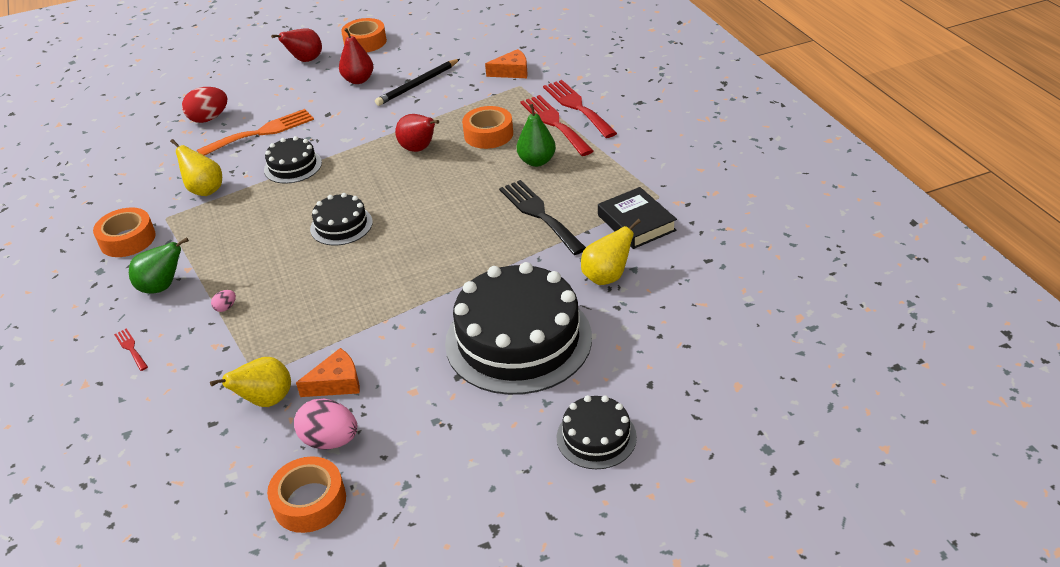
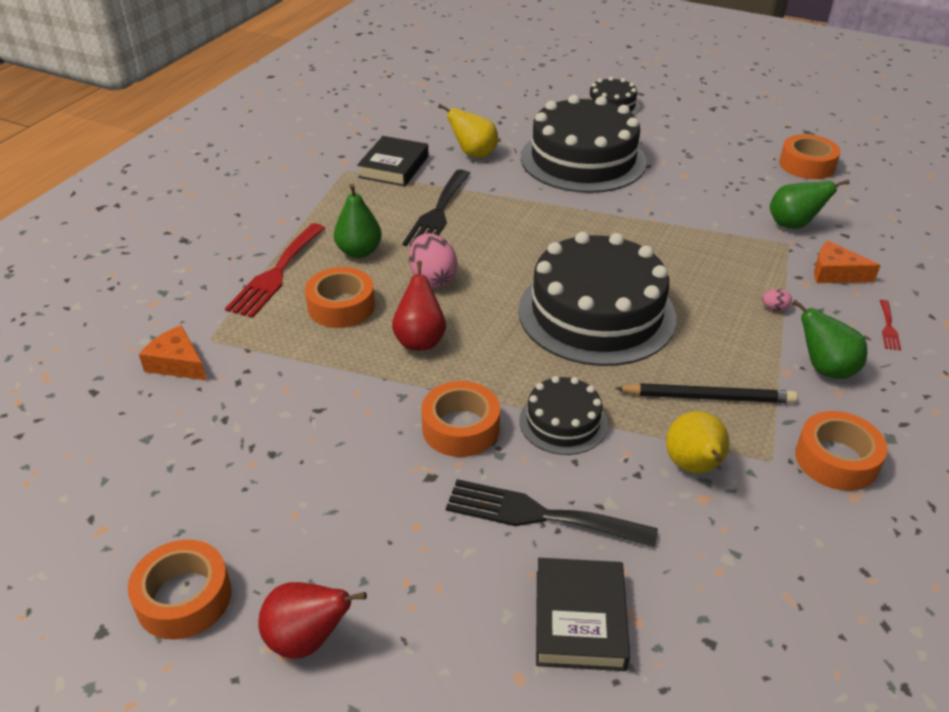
camera: 135 degrees left, 0 degrees up
red egg [182,87,227,123] -> black book [536,558,630,671]
orange fork [197,109,314,156] -> black fork [446,479,658,548]
yellow pear [210,357,291,407] -> green pear [770,180,850,229]
pink egg [294,399,357,449] -> pink egg moved to [409,233,458,287]
orange cheese [296,348,360,397] -> orange cheese moved to [814,241,881,283]
black cake [310,193,373,245] -> black cake [518,232,676,366], size x2.04
red pear [339,28,374,84] -> none
black pencil [375,59,460,106] -> black pencil moved to [615,383,797,403]
red fork [543,80,617,138] -> none
none -> orange tape [421,381,500,457]

